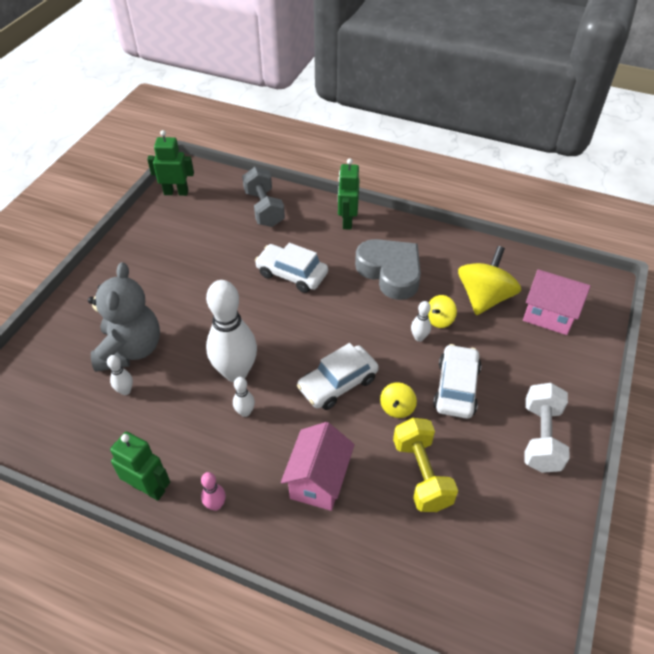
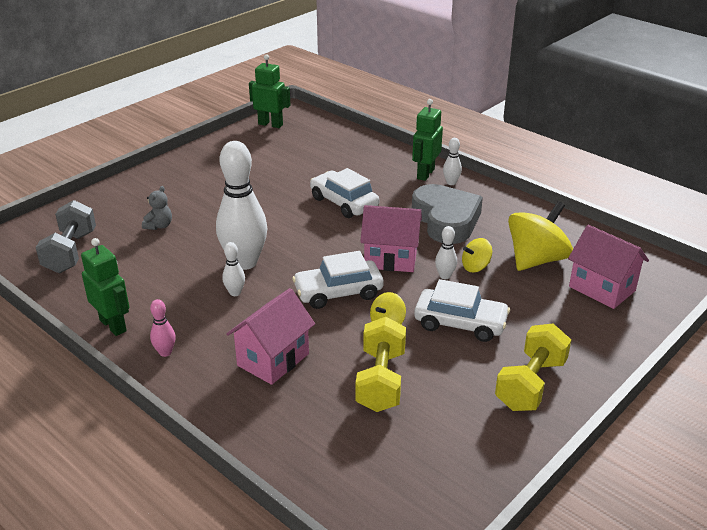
camera: 20 degrees right, 15 degrees down
grey teddy bear [88,262,160,372] -> grey teddy bear [142,186,172,230], size x0.42
white bowling pin [107,355,133,395] -> white bowling pin moved to [443,138,462,185]
grey dumbbell [242,167,285,227] -> grey dumbbell moved to [36,200,96,273]
white car [433,344,481,419] -> white car turned 75 degrees clockwise [414,279,510,342]
white dumbbell [524,383,570,473] -> yellow dumbbell [495,324,571,411]
none -> pink house [360,205,422,272]

